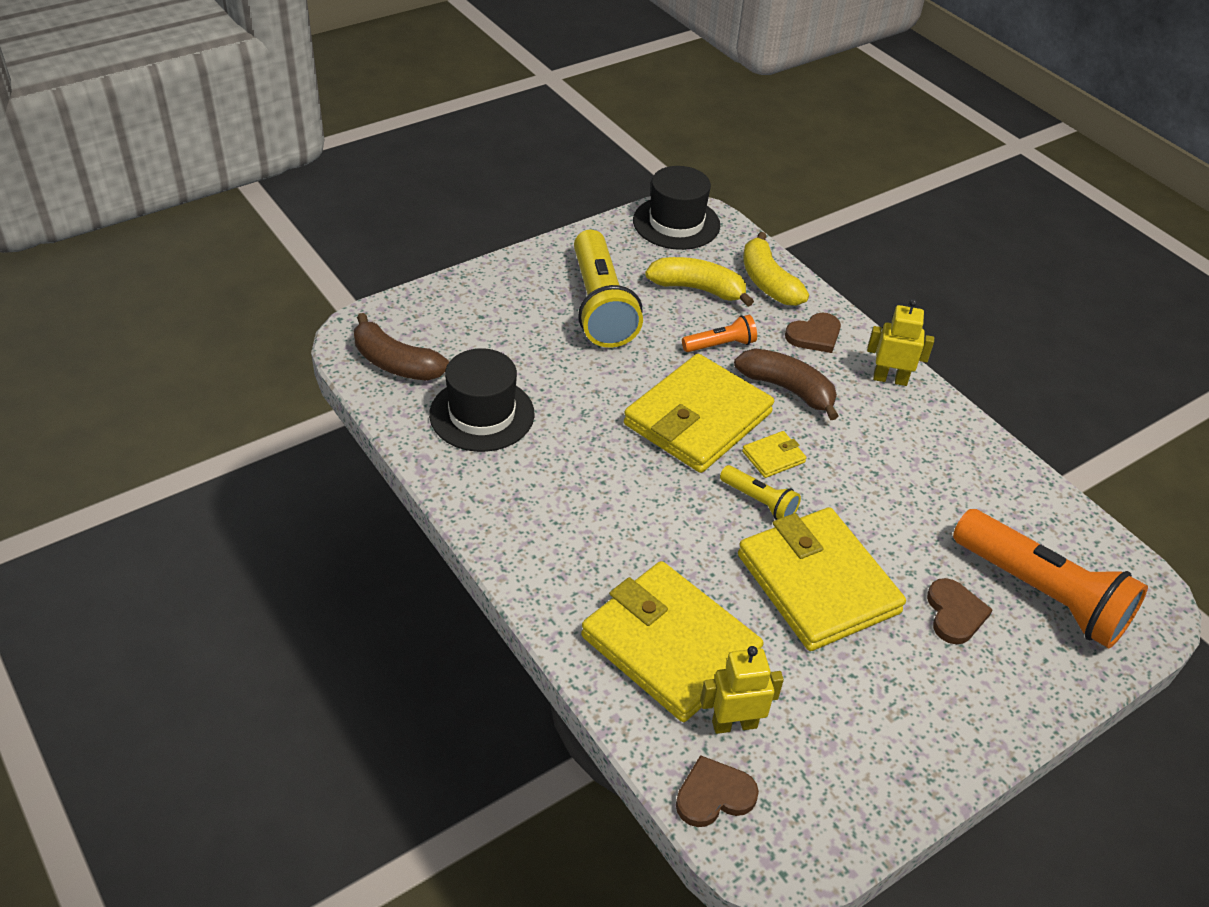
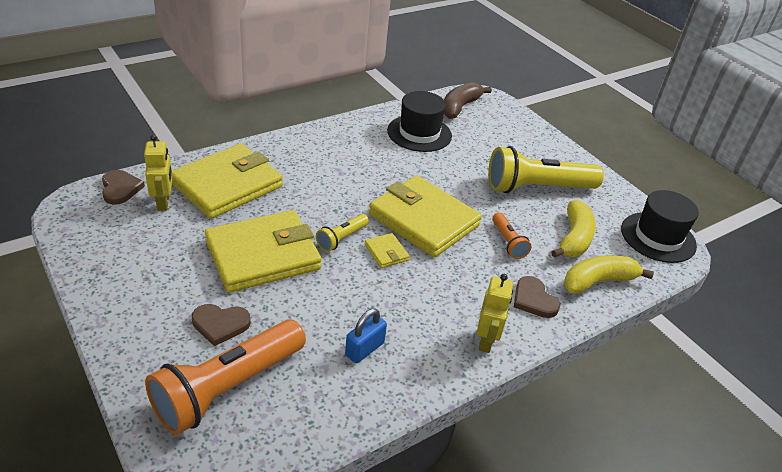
camera: 90 degrees right, 5 degrees down
brown banana [734,348,839,420] -> none
none -> blue padlock [345,308,387,363]

